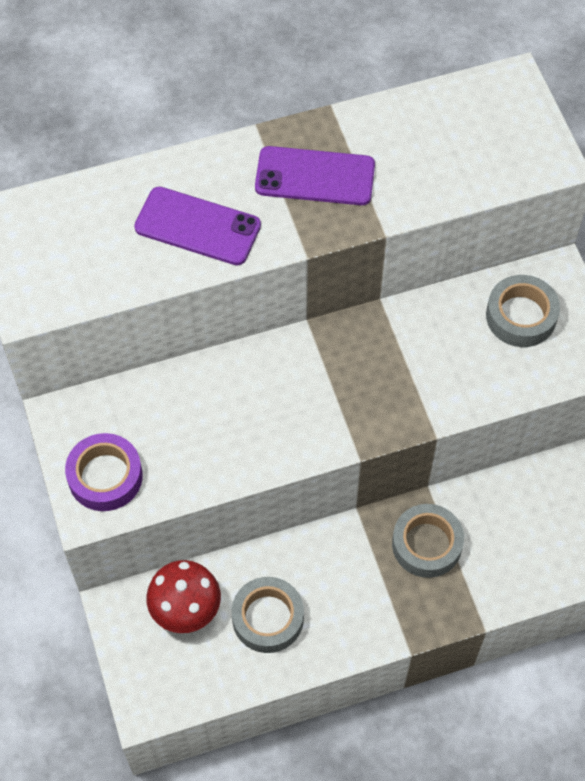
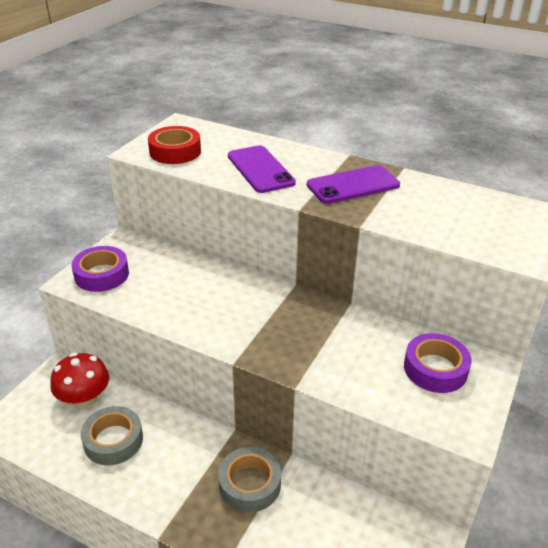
camera: 45 degrees right, 25 degrees down
purple phone [255,146,375,205] -> purple phone turned 75 degrees counterclockwise [307,165,400,204]
grey tape [486,275,560,347] -> purple tape [404,333,472,393]
none -> red tape [148,126,201,164]

